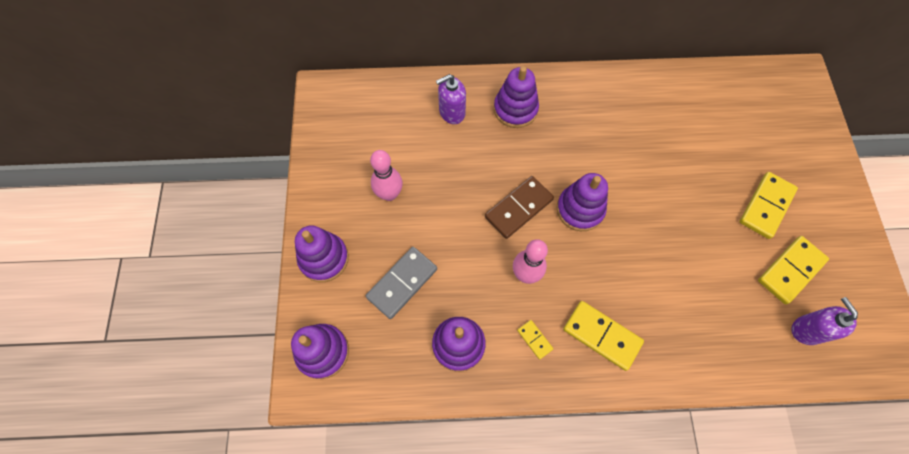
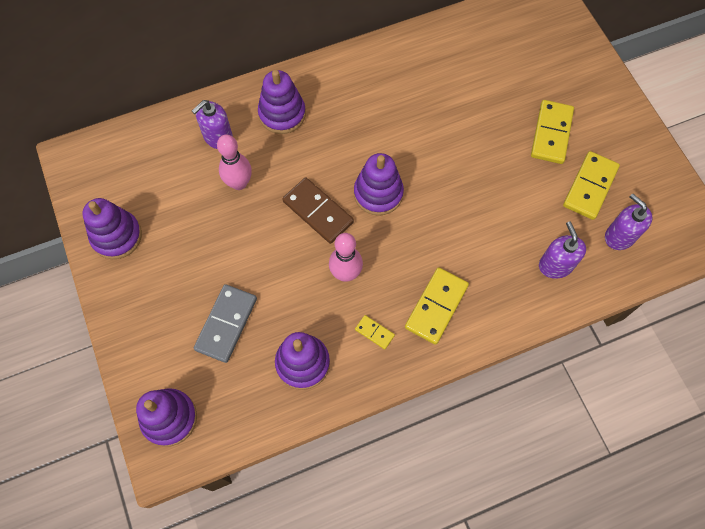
camera: 20 degrees left, 0 degrees up
purple stacking toy [295,225,349,282] -> purple stacking toy moved to [82,198,142,259]
pink bowling pin [370,150,403,201] -> pink bowling pin moved to [217,134,252,190]
brown domino [485,176,554,239] -> brown domino turned 75 degrees counterclockwise [282,178,354,244]
yellow domino [563,301,644,371] -> yellow domino turned 75 degrees counterclockwise [405,267,469,345]
none -> purple soap dispenser [539,221,586,279]

